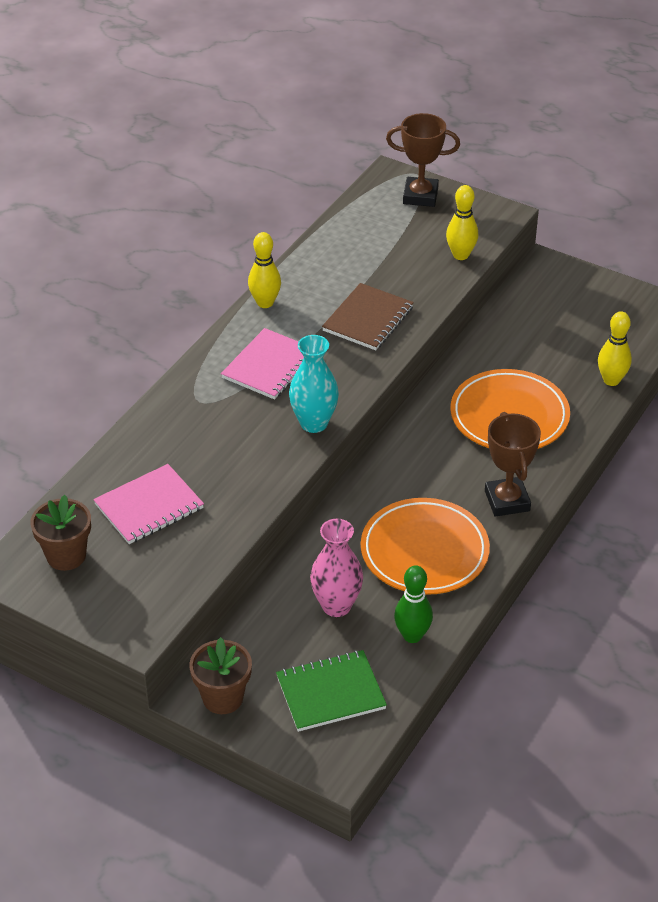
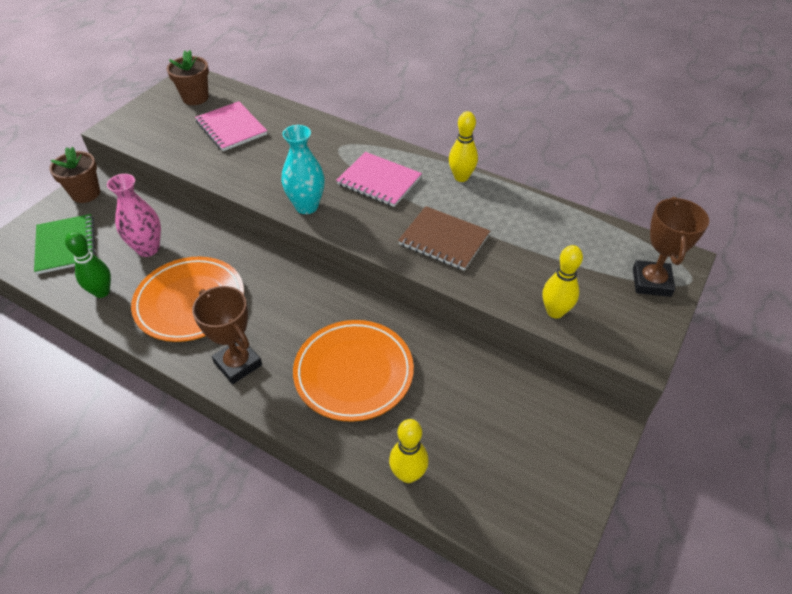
camera: 90 degrees right, 5 degrees up
brown trophy [485,412,541,517] -> brown trophy turned 60 degrees clockwise [192,286,262,384]

